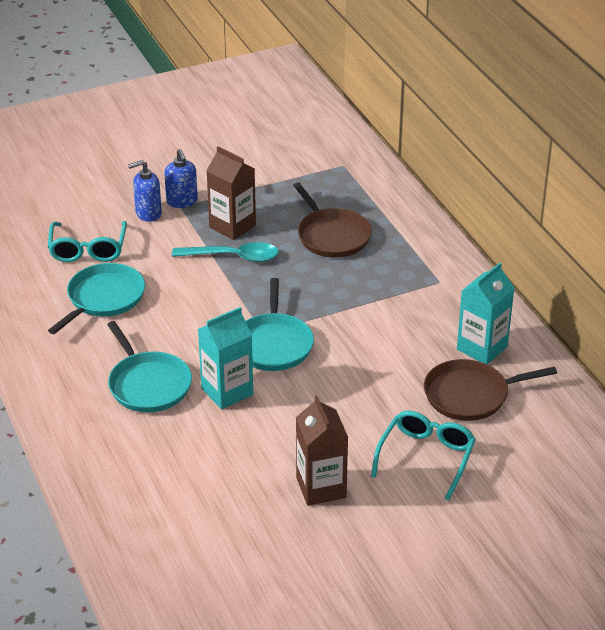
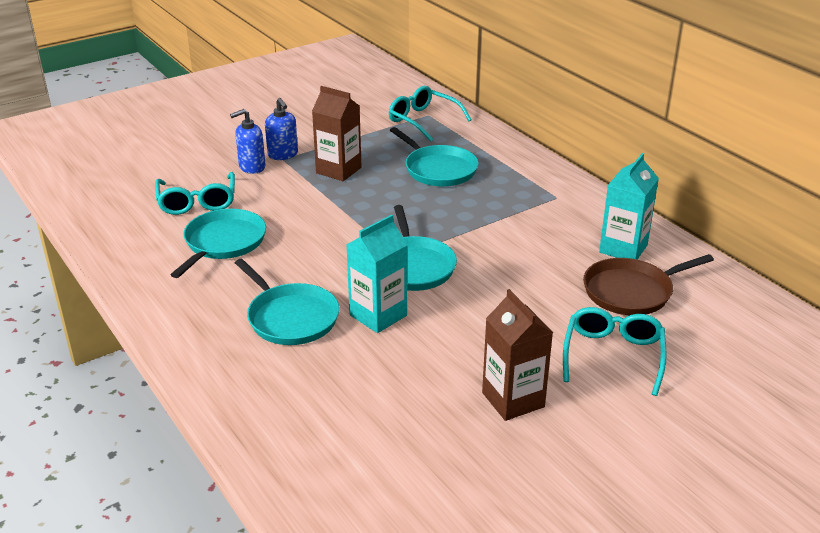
camera: 10 degrees left, 5 degrees down
turquoise spoon [172,242,279,262] -> none
brown pan [293,183,372,258] -> turquoise pan [390,127,479,186]
none -> turquoise glasses [389,86,472,142]

